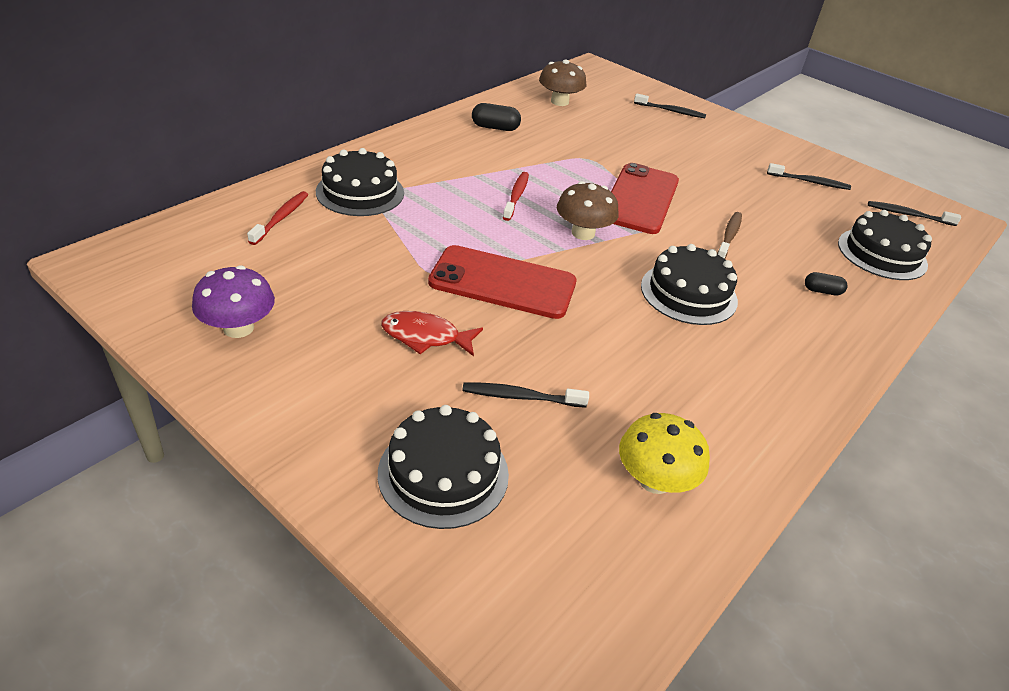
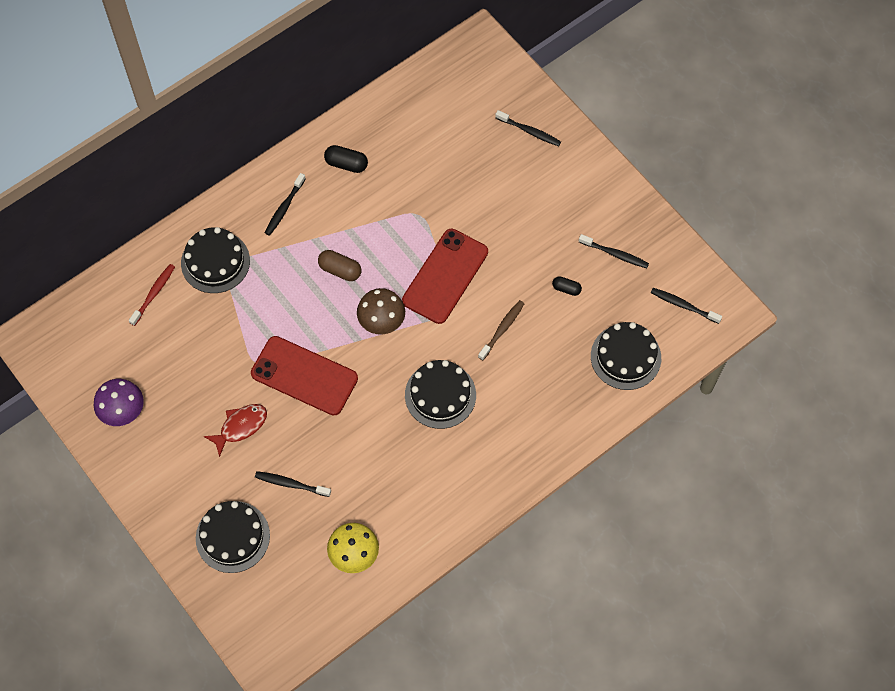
camera: 15 degrees right, 25 degrees up
red fish [381,311,483,356] -> red fish turned 120 degrees clockwise [204,404,267,457]
red toothbrush [503,172,529,221] -> brown capsule [318,250,361,281]
brown mushroom [539,59,586,106] -> none
black capsule [805,272,848,296] -> black capsule moved to [552,276,582,296]
none -> black toothbrush [265,173,306,236]

